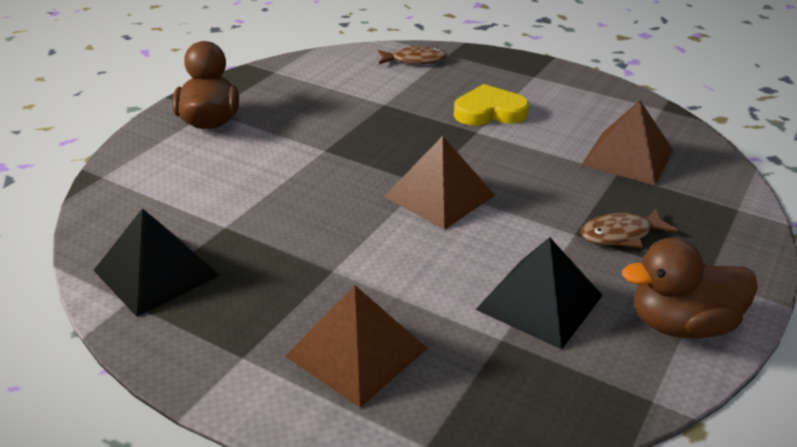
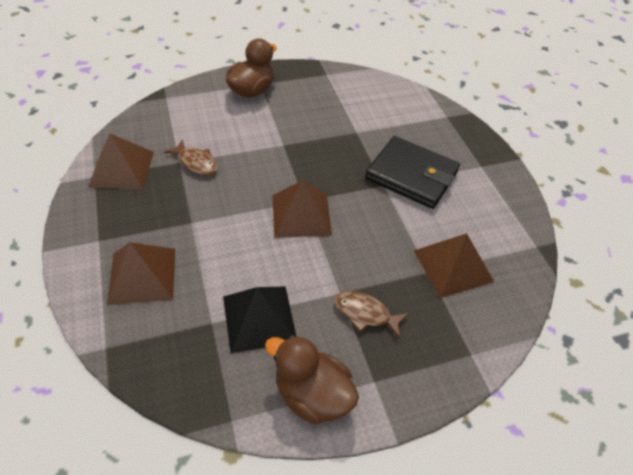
camera: 40 degrees right, 15 degrees up
black pyramid [93,208,220,317] -> brown pyramid [88,133,154,189]
brown fish [378,46,448,64] -> brown fish moved to [164,139,218,175]
yellow heart [454,84,529,125] -> black wallet [365,136,460,209]

